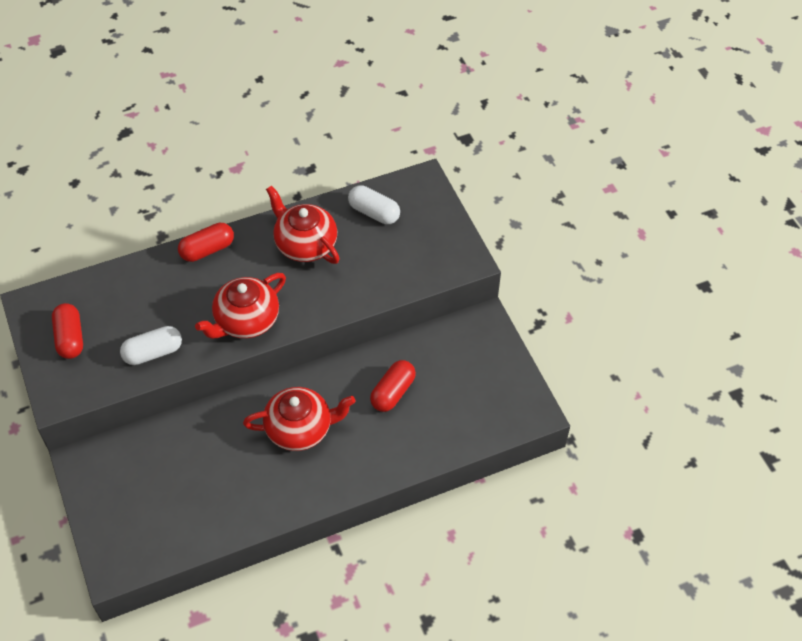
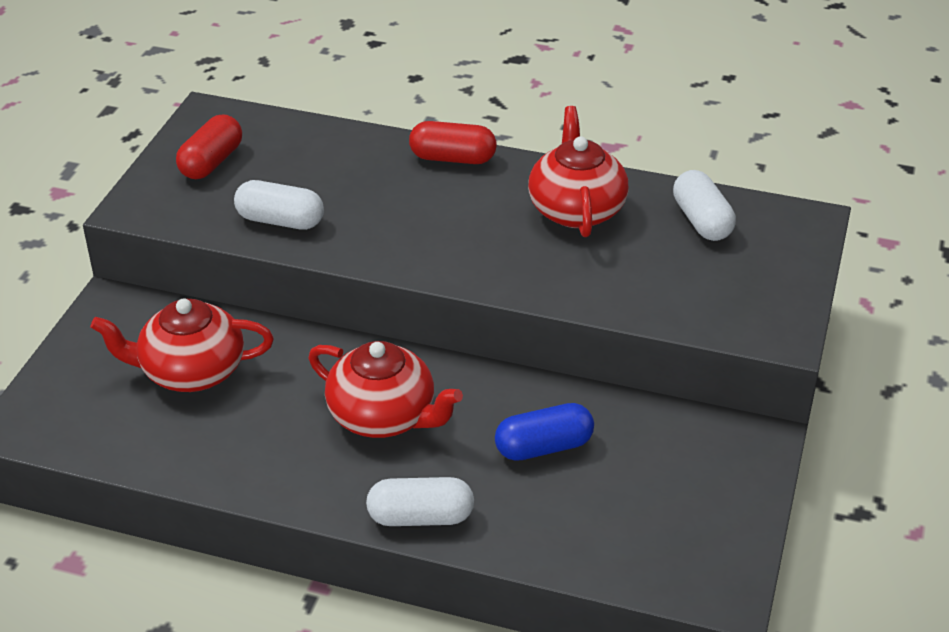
camera: 40 degrees right, 15 degrees down
red teapot [195,273,286,338] -> red teapot moved to [90,298,274,392]
red capsule [370,360,416,412] -> blue capsule [495,403,594,461]
none -> white capsule [366,477,474,526]

